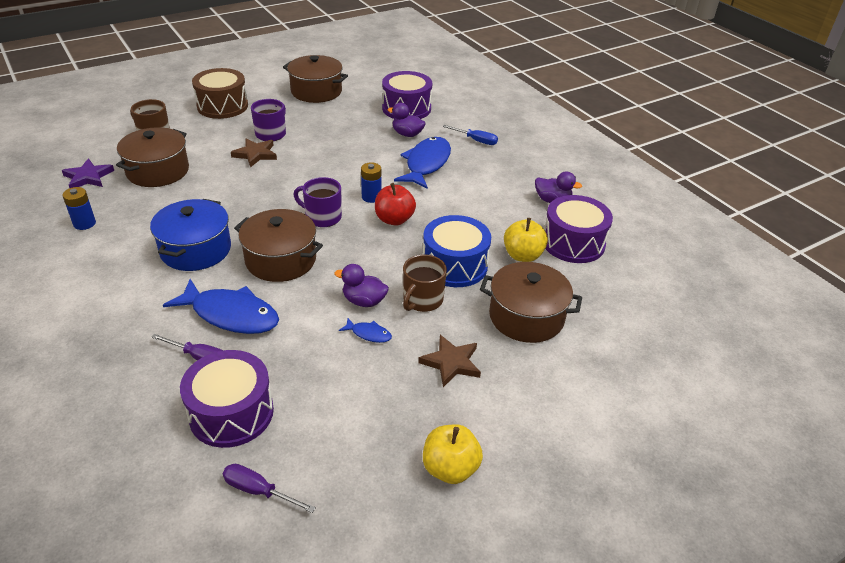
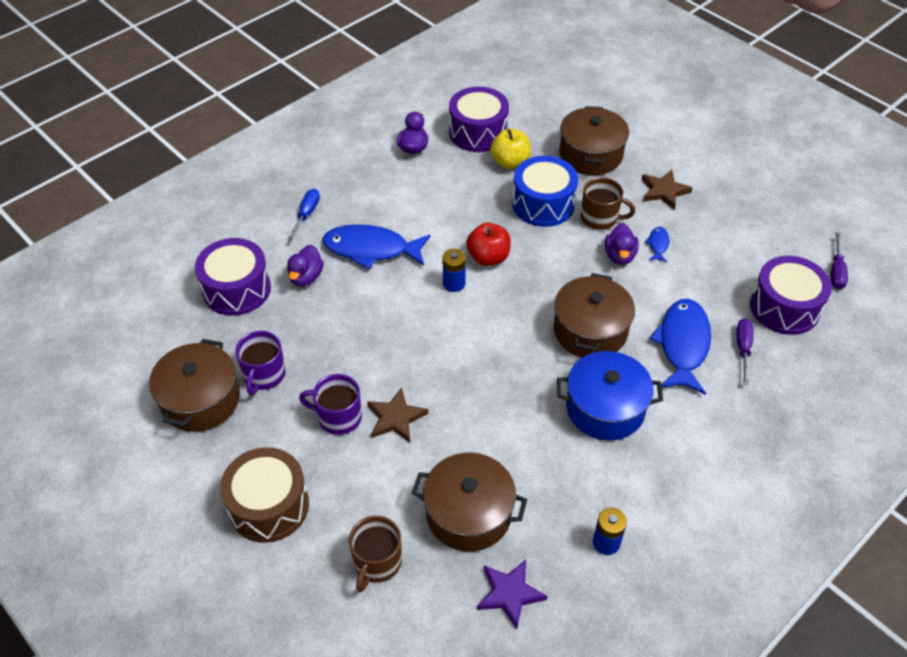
camera: 100 degrees left, 10 degrees up
purple mug [293,177,342,227] -> purple mug moved to [235,331,285,395]
yellow apple [423,424,483,484] -> none

